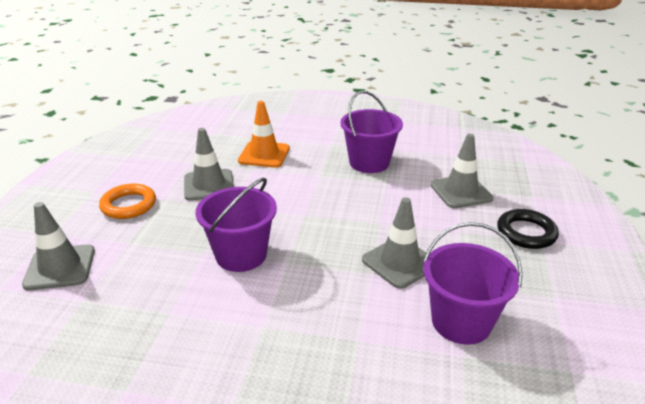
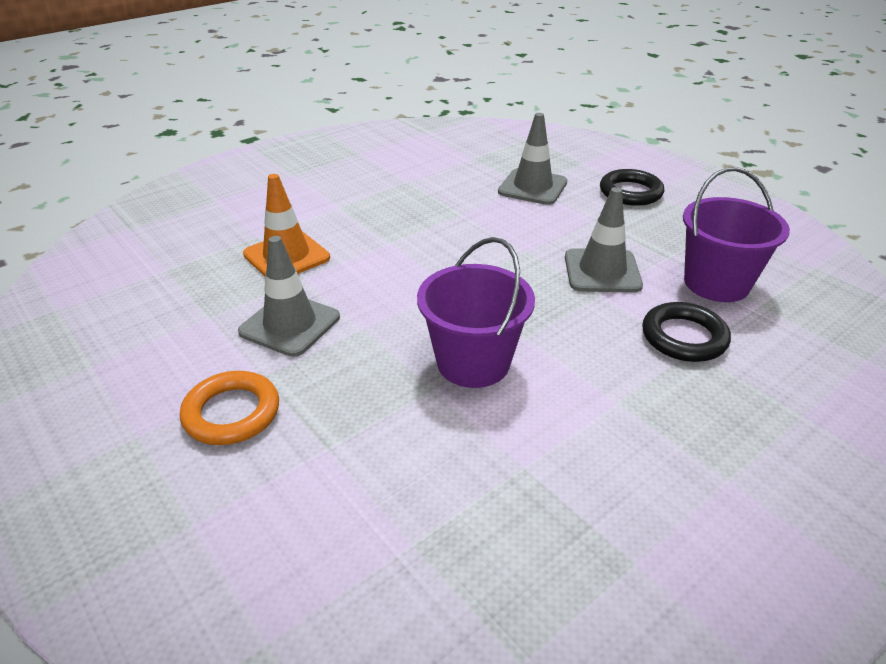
camera: 50 degrees left, 5 degrees up
grey traffic cone [22,202,95,290] -> none
purple bucket [340,90,403,173] -> none
none -> black ring [642,302,731,362]

